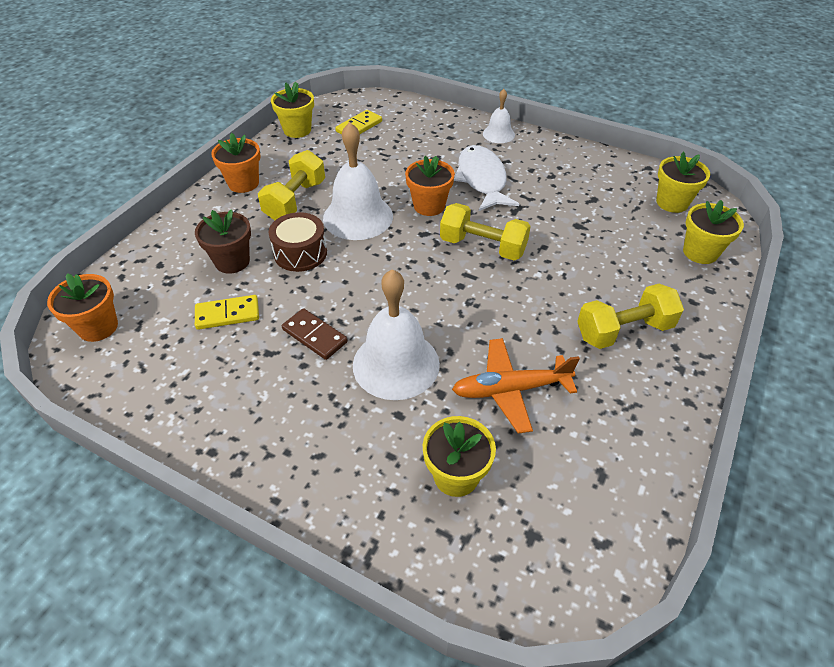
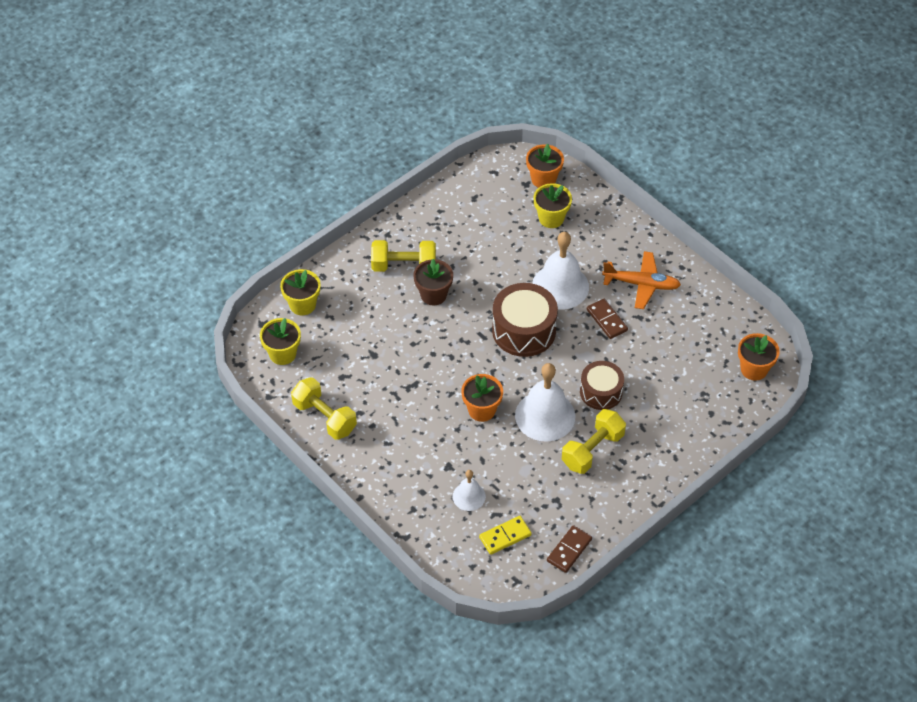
camera: 160 degrees left, 5 degrees up
brown flower pot [195,209,251,274] -> brown flower pot moved to [413,259,453,305]
yellow domino [195,295,259,330] -> none
orange flower pot [211,133,260,193] -> orange flower pot moved to [526,144,564,188]
yellow flower pot [271,82,314,138] -> brown domino [547,525,592,573]
yellow dumbbell [440,203,531,260] -> yellow dumbbell moved to [291,377,357,440]
orange plane [452,338,580,434] -> orange plane moved to [602,251,681,309]
white fish [454,145,519,211] -> none
white bell [483,89,515,143] -> white bell moved to [453,470,486,511]
none -> brown drum [492,283,558,357]

